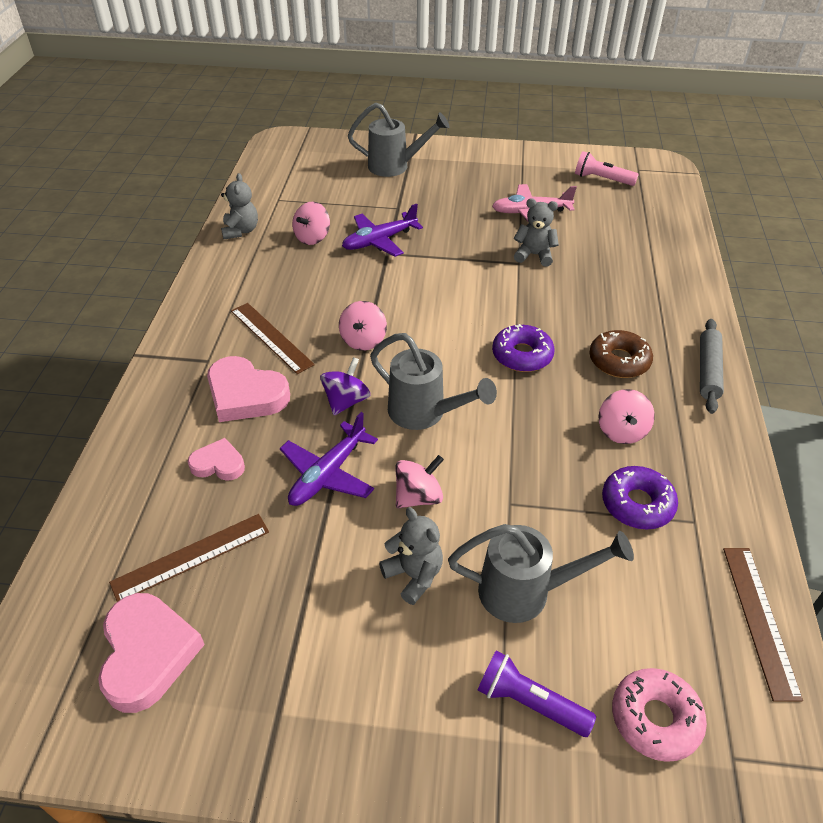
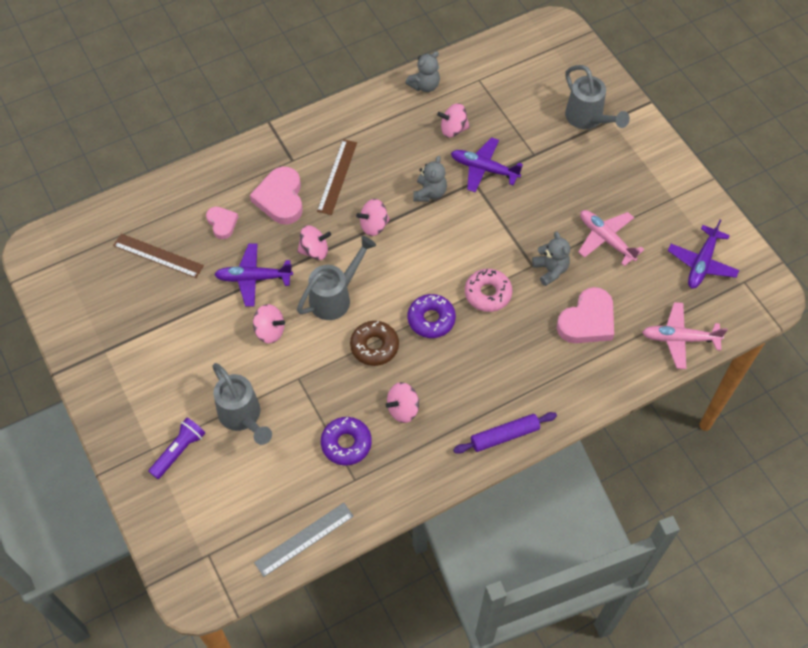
camera: 55 degrees right, 15 degrees up
pink heart [98,593,205,713] -> pink heart moved to [557,287,614,343]
purple spinning top [320,357,370,415] -> pink spinning top [297,225,331,260]
grey watering can [370,333,497,430] -> grey watering can turned 135 degrees counterclockwise [297,236,376,320]
grey teddy bear [379,507,443,605] -> grey teddy bear moved to [413,156,447,202]
purple flashlight [478,650,596,737] -> purple flashlight turned 45 degrees clockwise [148,418,205,479]
pink flashlight [575,151,639,186] -> purple plane [668,220,739,289]
brown donut [589,330,653,378] -> brown donut moved to [350,321,399,366]
pink donut [612,668,707,762] -> pink donut moved to [465,269,512,312]
grey rolling pin [700,319,724,414] -> purple rolling pin [453,412,557,454]
brown ruler [723,548,803,702] -> grey ruler [254,503,354,577]
none -> pink plane [642,302,728,369]

